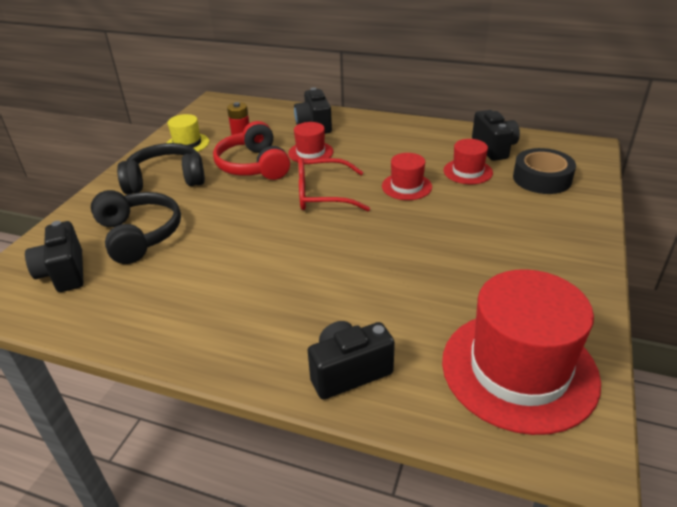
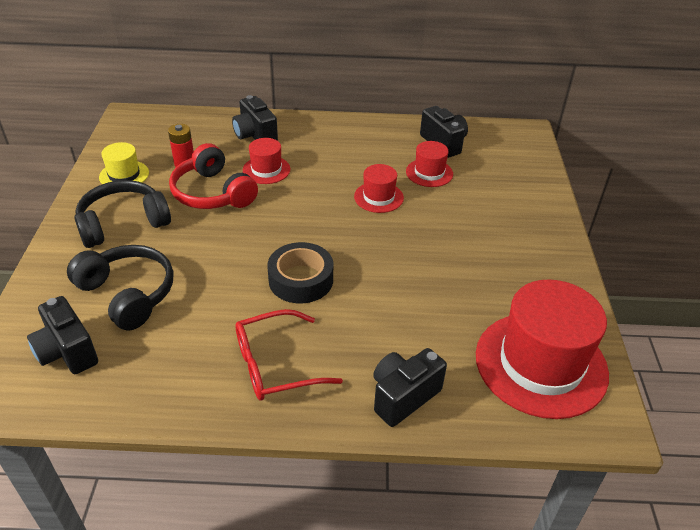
camera: 20 degrees left, 5 degrees up
red glasses [298,158,370,211] -> red glasses moved to [235,309,343,401]
black tape [513,148,576,194] -> black tape moved to [267,242,333,304]

